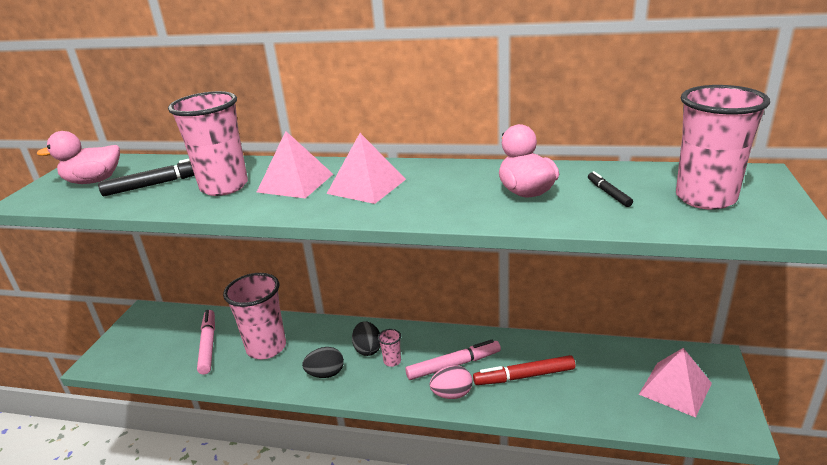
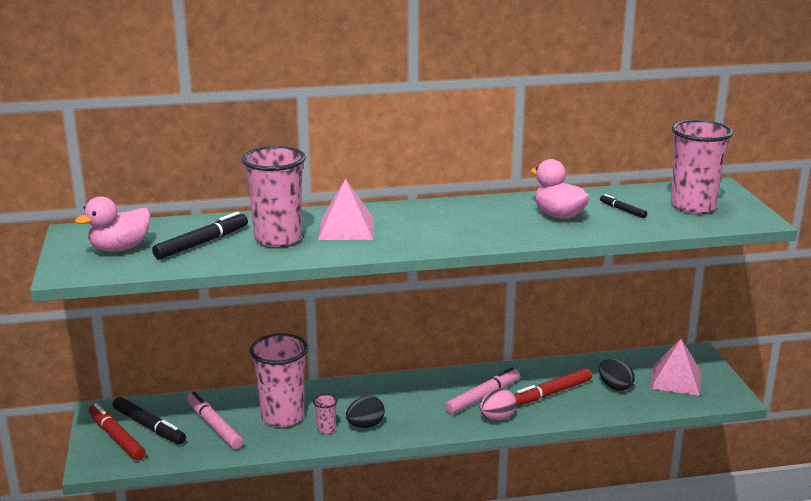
camera: 25 degrees left, 5 degrees down
pink pyramid [327,133,406,204] -> none
black egg [352,321,381,356] -> black egg moved to [599,359,635,391]
pink cup [378,329,401,367] -> pink cup moved to [313,394,338,434]
none -> red marker [89,403,146,461]
none -> black marker [113,397,186,444]

